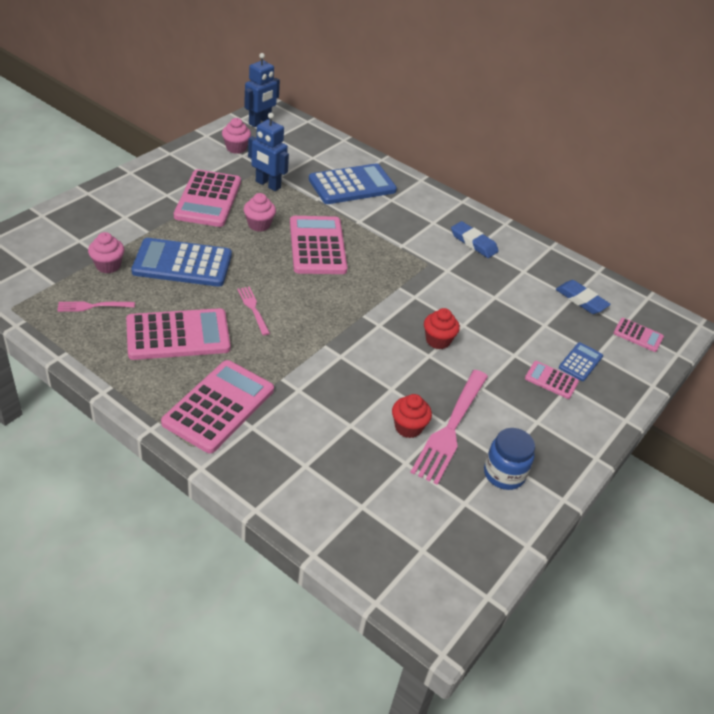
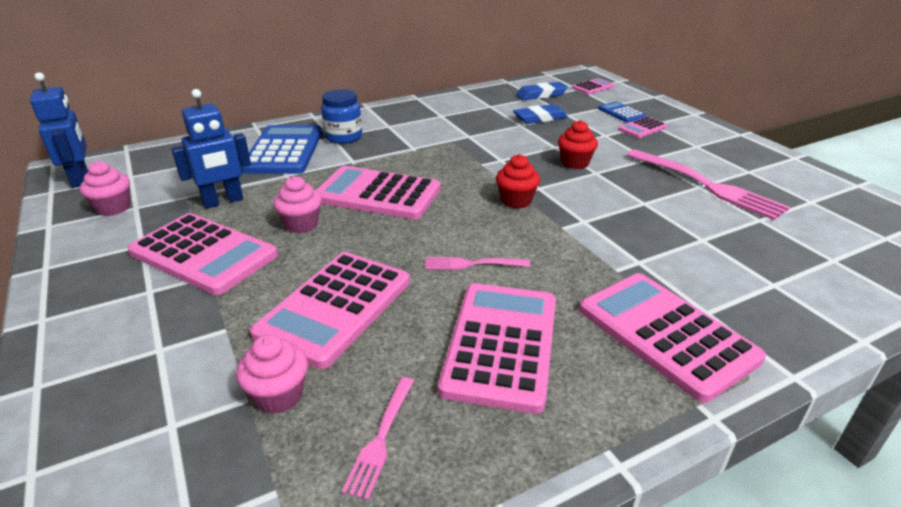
camera: 60 degrees left, 10 degrees down
blue calculator [131,238,232,287] -> pink calculator [250,252,410,369]
red cupcake [392,394,432,438] -> red cupcake moved to [496,154,540,209]
blue eraser [451,221,499,258] -> blue eraser moved to [513,104,568,124]
blue jar [484,428,535,490] -> blue jar moved to [321,89,362,144]

